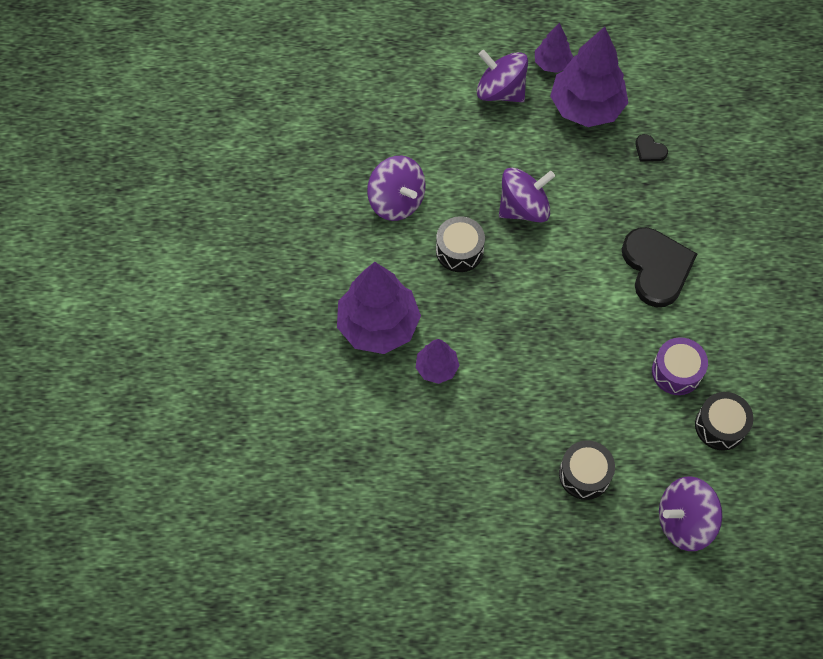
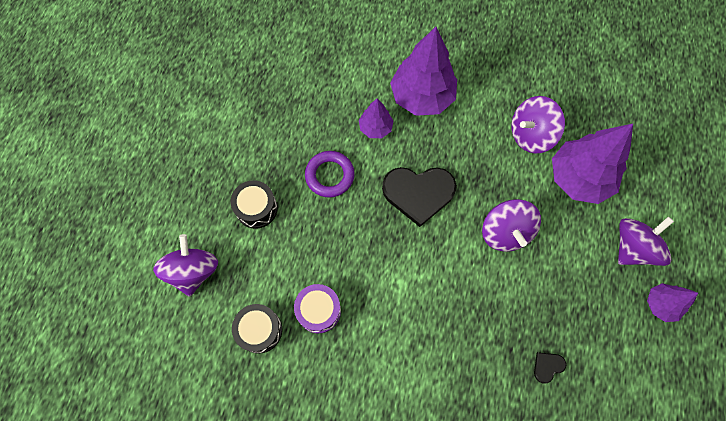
camera: 105 degrees right, 5 degrees up
black drum [436,216,485,272] -> none
purple tree [550,27,628,127] -> purple tree moved to [552,124,633,204]
black heart [622,227,697,308] -> black heart moved to [382,167,457,227]
none -> purple ring [305,151,355,198]

